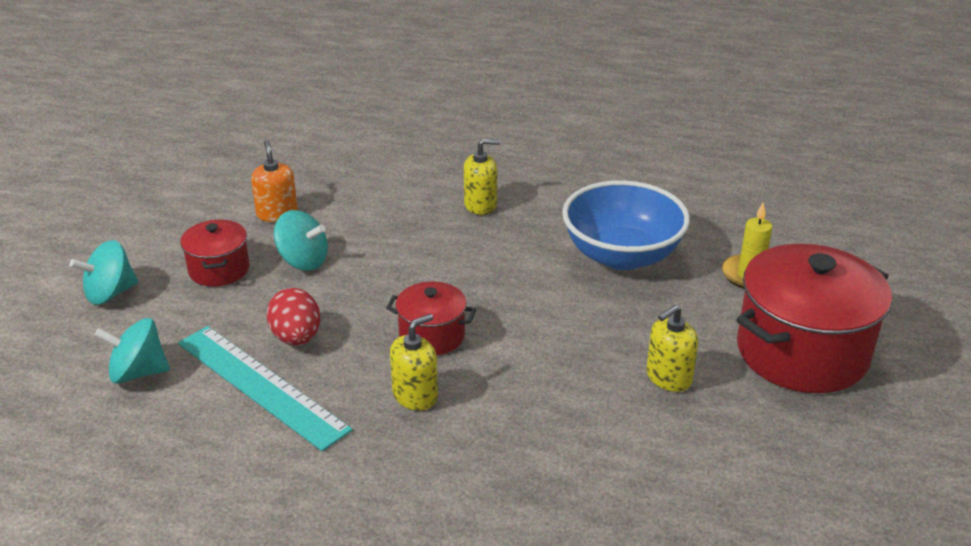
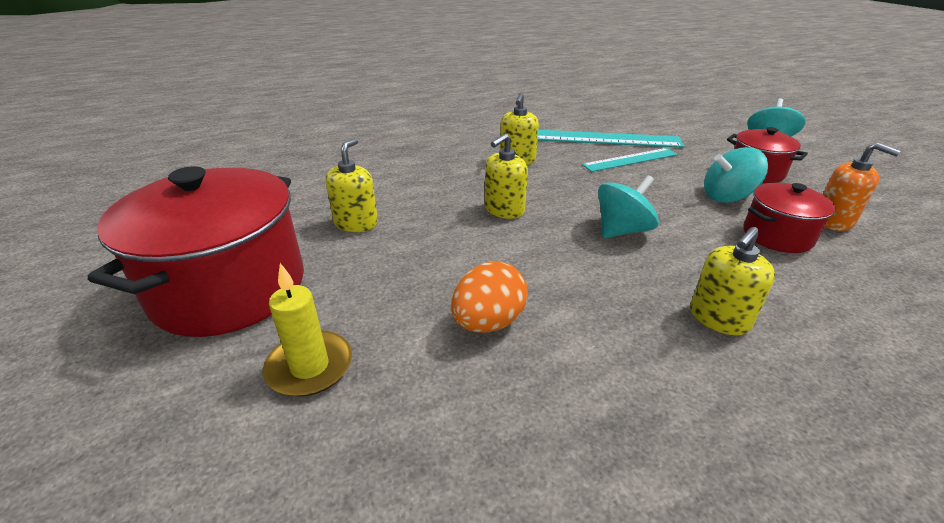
camera: 145 degrees right, 0 degrees up
turquoise spinning top [94,318,170,384] -> turquoise spinning top moved to [598,175,659,238]
red egg [266,288,320,345] -> turquoise ruler [582,148,678,172]
red pot [386,282,476,356] -> red pot moved to [743,183,835,253]
blue bowl [562,180,690,270] -> orange egg [451,261,528,333]
none -> yellow soap dispenser [485,133,528,219]

